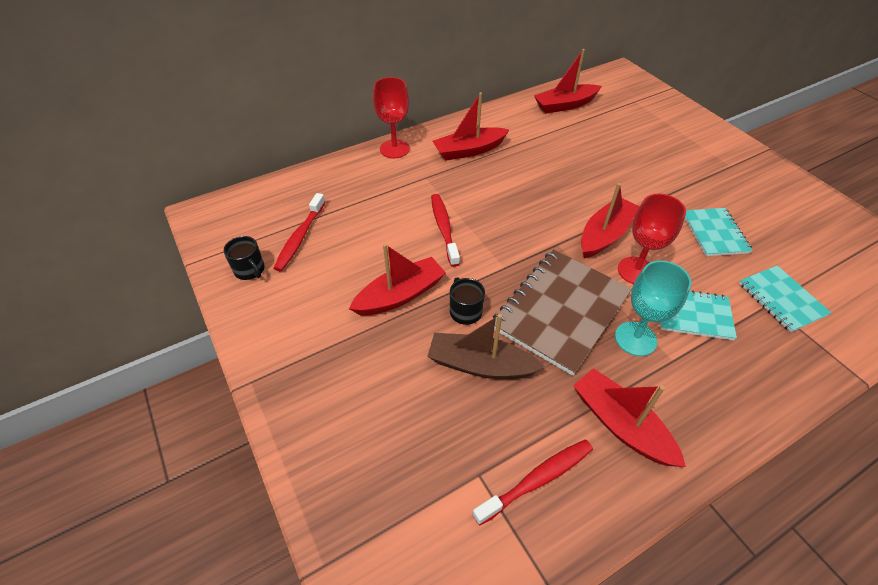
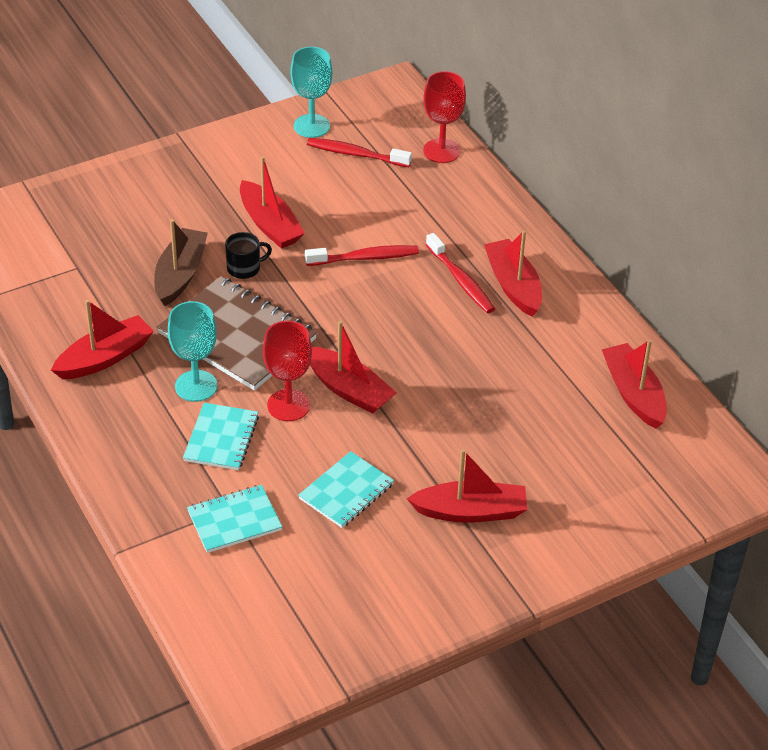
camera: 90 degrees right, 5 degrees down
black mug [224,236,265,280] -> turquoise goblet [290,47,332,138]
red goblet [373,77,410,158] -> red goblet moved to [423,71,466,163]
red toothbrush [472,440,593,526] -> red toothbrush moved to [426,233,495,313]
turquoise notebook [685,208,753,256] -> turquoise notebook turned 45 degrees counterclockwise [298,451,394,528]
none -> red boat [407,449,528,523]

